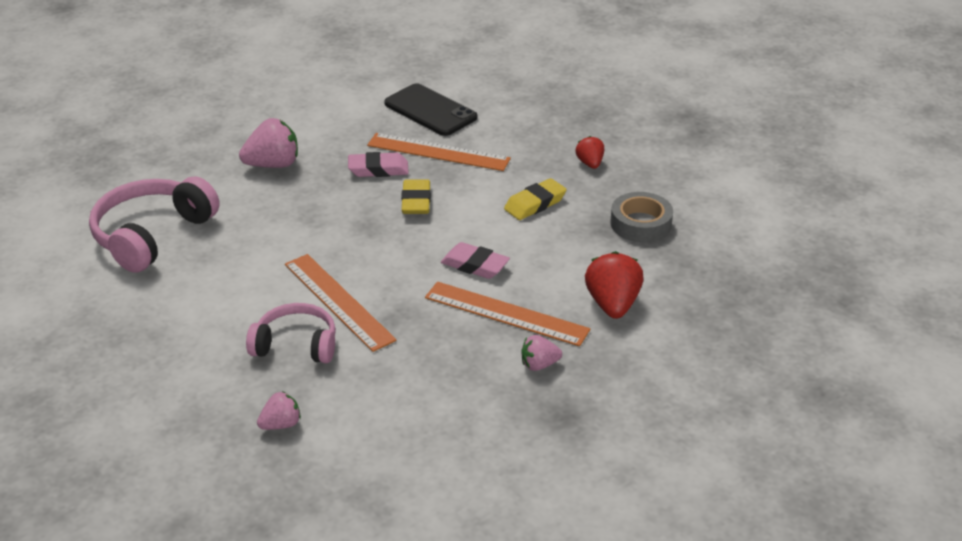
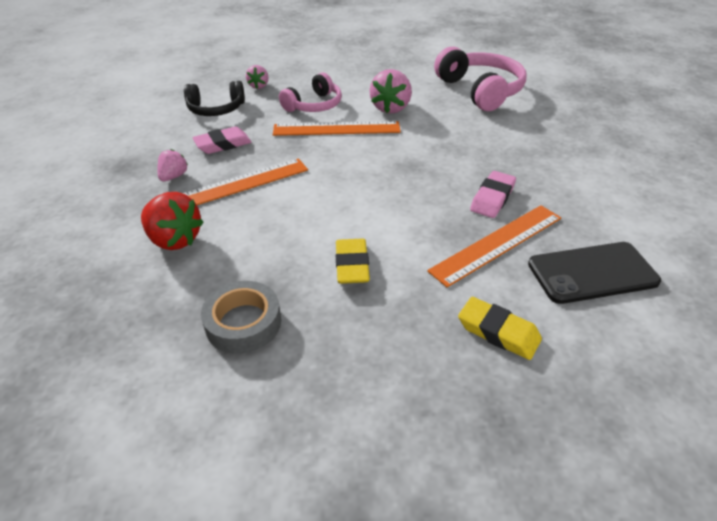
camera: 125 degrees right, 5 degrees up
pink strawberry [239,118,298,168] -> pink strawberry moved to [370,69,412,113]
yellow eraser [401,179,431,214] -> yellow eraser moved to [458,297,542,360]
pink eraser [441,242,510,279] -> pink eraser moved to [192,127,252,154]
red strawberry [575,136,604,169] -> none
none -> black headphones [184,81,245,116]

